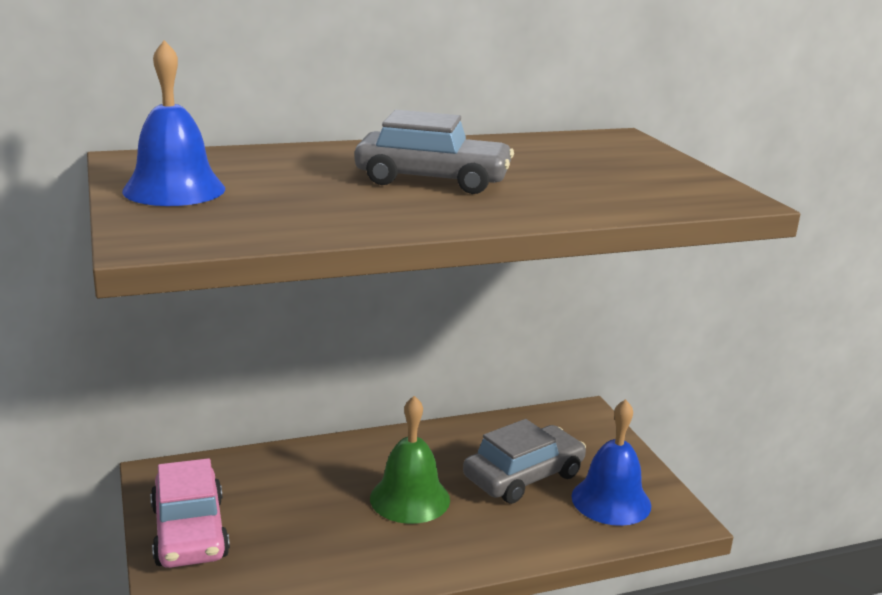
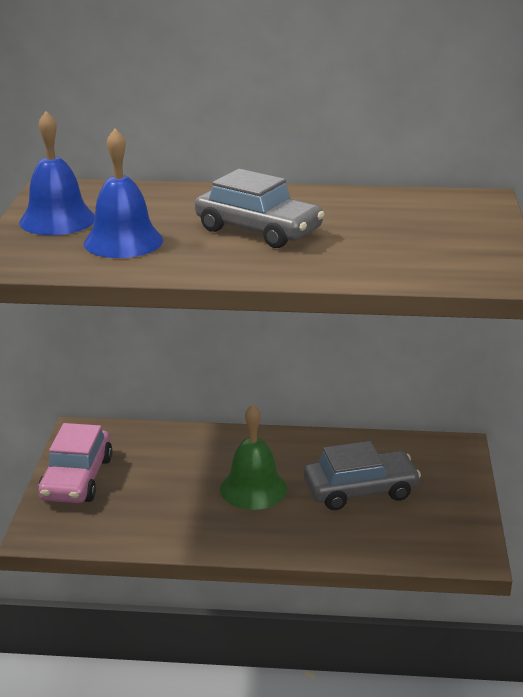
camera: 25 degrees right, 5 degrees up
blue bell [571,399,651,526] -> blue bell moved to [84,128,163,258]

